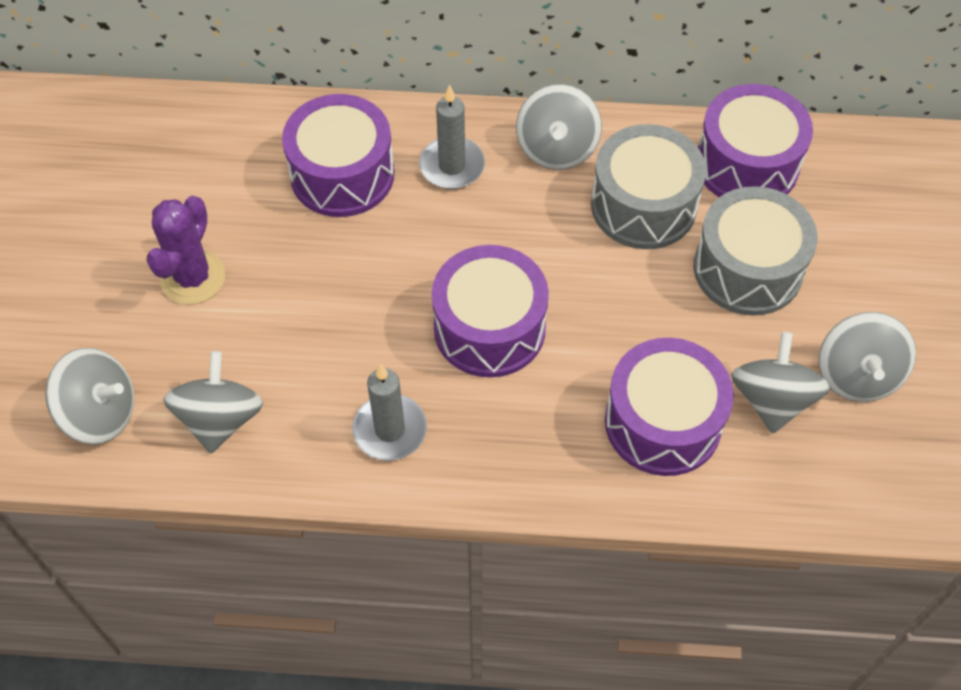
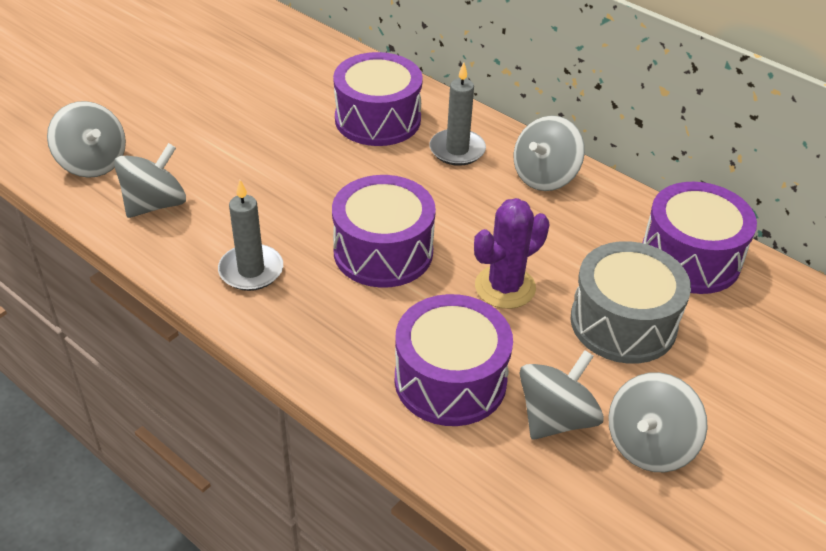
camera: 35 degrees right, 15 degrees down
purple cactus [146,196,225,305] -> purple cactus moved to [474,198,549,309]
grey drum [591,124,706,249] -> none

